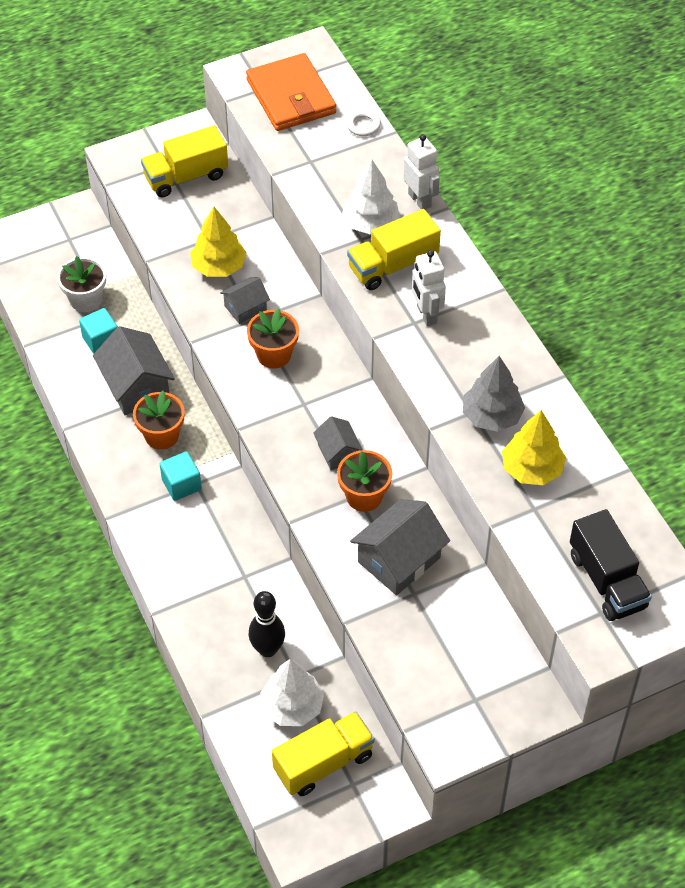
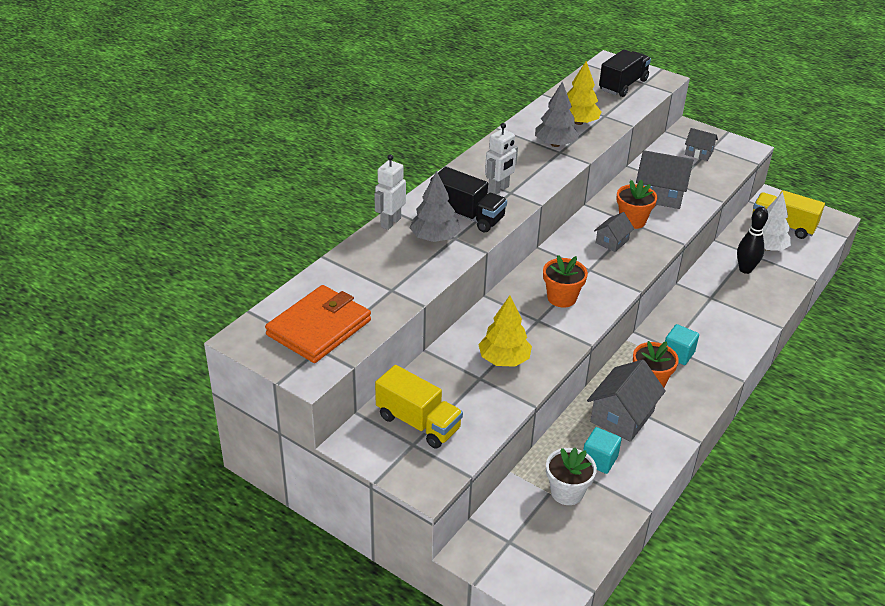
camera: 120 degrees left, 15 degrees down
grey house [220,277,270,324] -> grey house moved to [685,128,718,161]
white tree [342,160,400,234] -> grey tree [409,171,460,242]
white ring [347,110,381,136] -> none
yellow truck [347,209,441,290] -> black truck [430,167,507,233]

